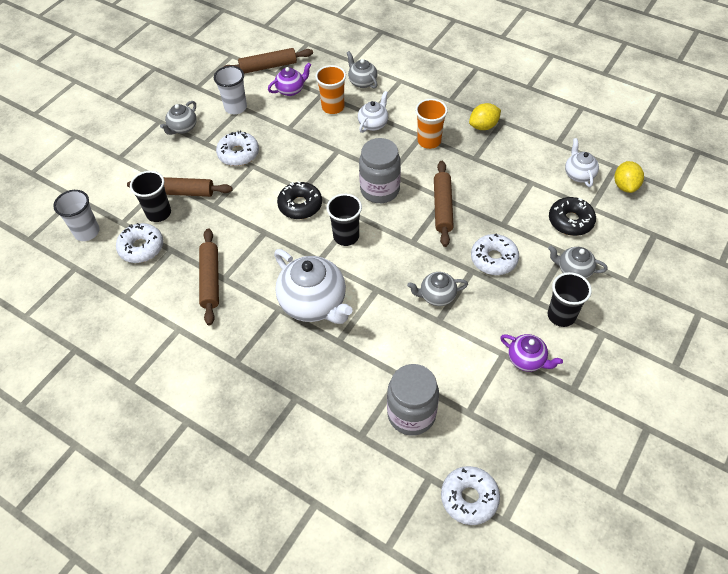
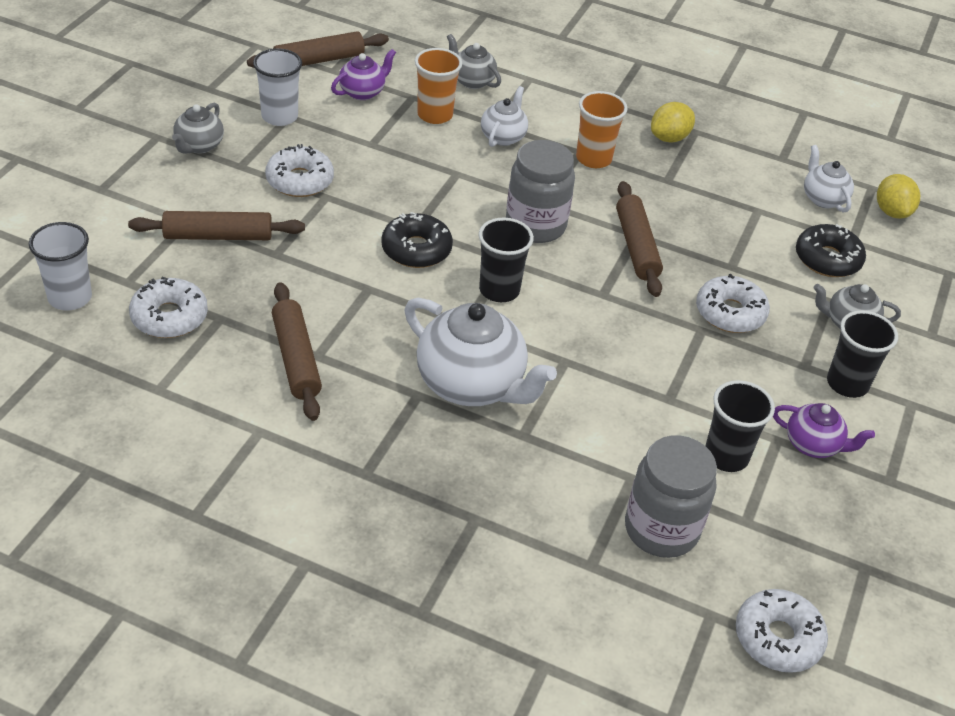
camera: 15 degrees left, 10 degrees down
black cup [130,171,171,222] -> black cup moved to [705,380,775,472]
grey teapot [407,272,468,306] -> none

